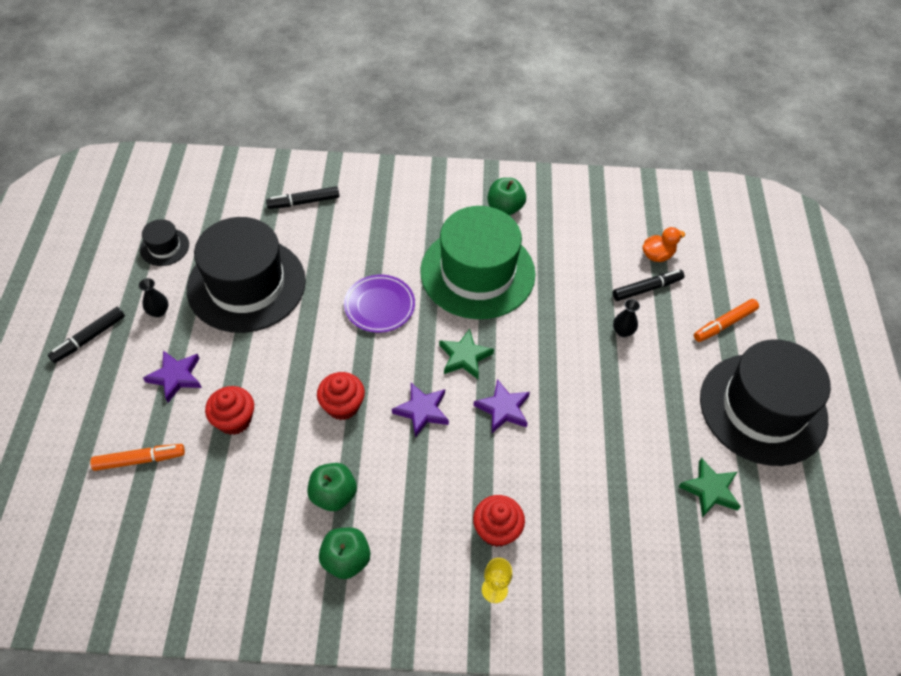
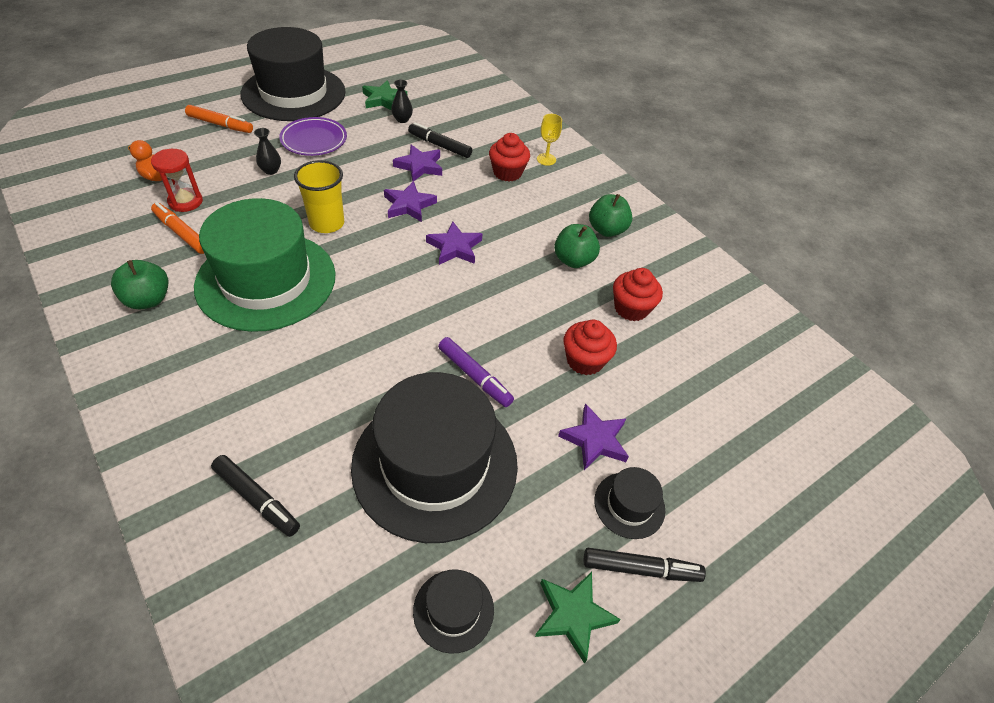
camera: 130 degrees left, 5 degrees down
orange marker [90,444,185,471] -> orange marker moved to [151,202,204,254]
black vase [139,278,168,317] -> black vase moved to [391,79,413,123]
red cupcake [317,372,365,420] -> red cupcake moved to [613,268,663,321]
purple plate [344,275,415,333] -> purple plate moved to [279,117,347,156]
green star [439,329,494,379] -> green star moved to [535,572,621,664]
black marker [613,270,684,301] -> black marker moved to [408,122,472,158]
none -> red hourglass [151,149,203,212]
none -> yellow cup [294,160,344,233]
none -> purple star [393,145,442,182]
none -> purple marker [438,337,514,407]
none -> black hat [594,467,665,539]

